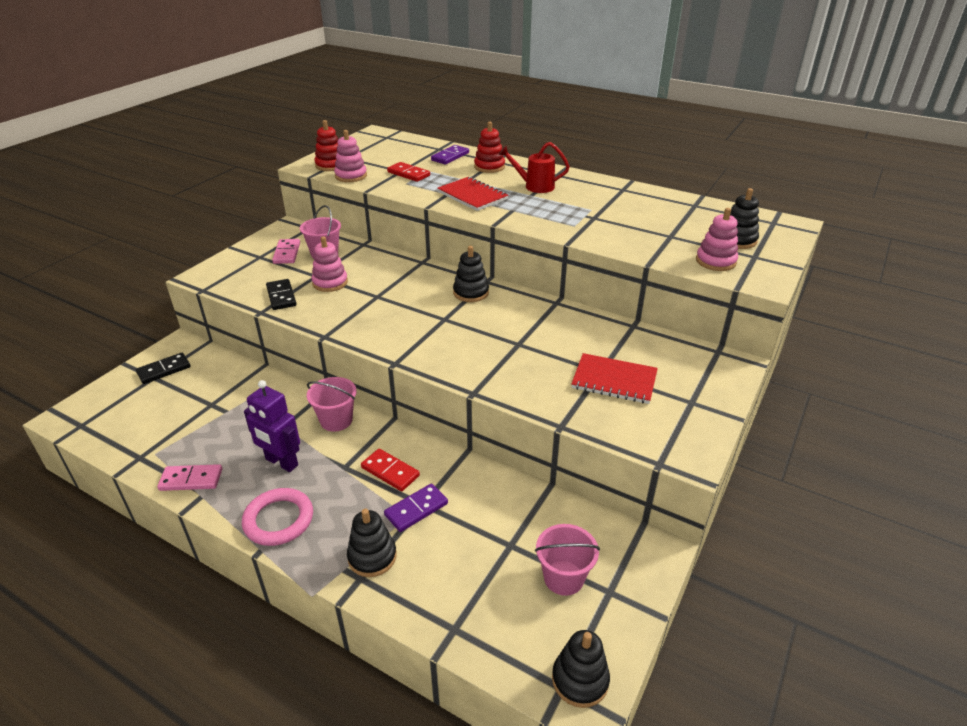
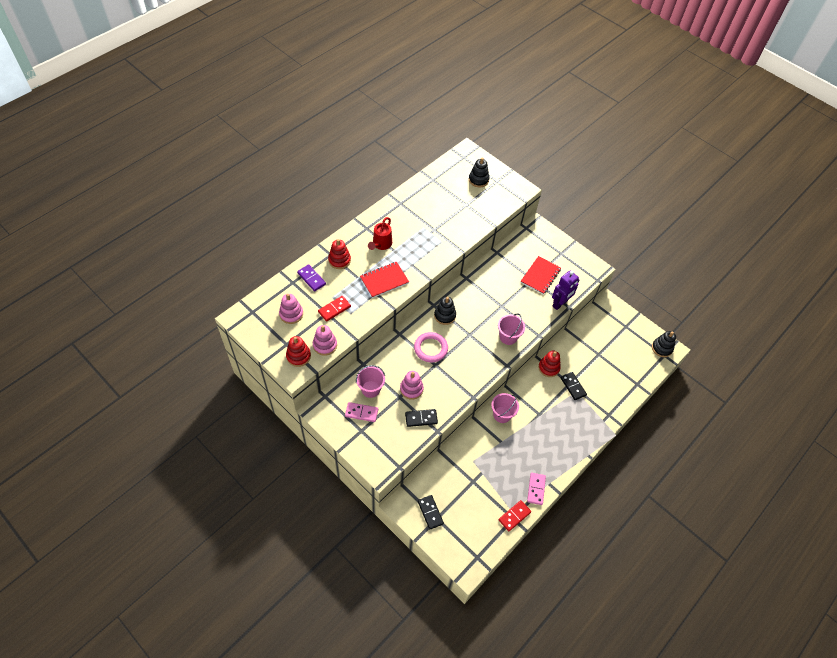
camera: 80 degrees left, 20 degrees up
pink ring [242,488,313,546] -> pink ring moved to [414,332,448,363]
purple robot [244,380,300,472] -> purple robot moved to [552,270,579,310]
black stacking toy [347,509,397,577] -> none
red domino [361,449,420,491] -> red domino moved to [499,500,531,532]
purple domino [384,483,448,532] -> black domino [560,372,587,400]
pink bucket [535,524,600,596] -> pink bucket moved to [498,314,525,345]
pink stacking toy [696,208,738,271] -> pink stacking toy moved to [279,294,303,324]
none -> red stacking toy [538,350,561,377]

